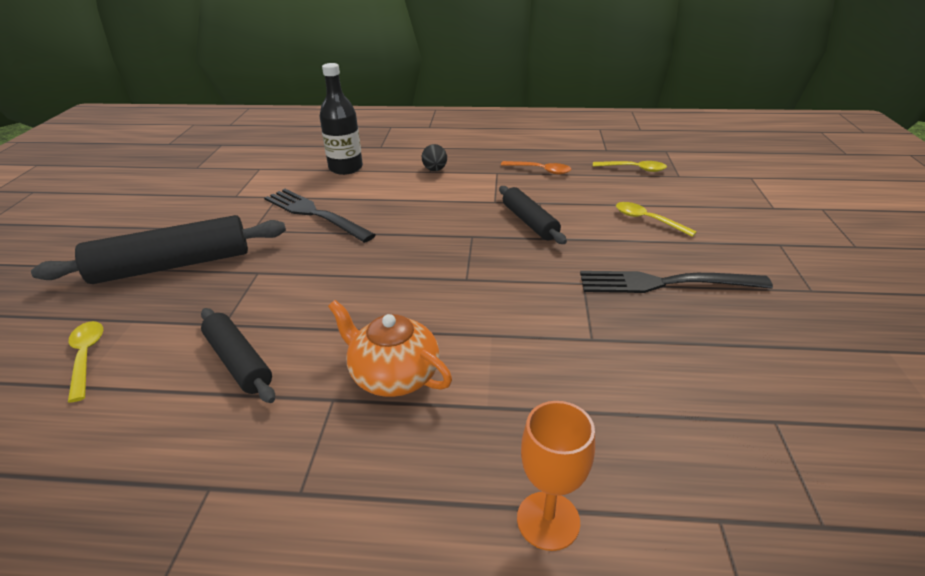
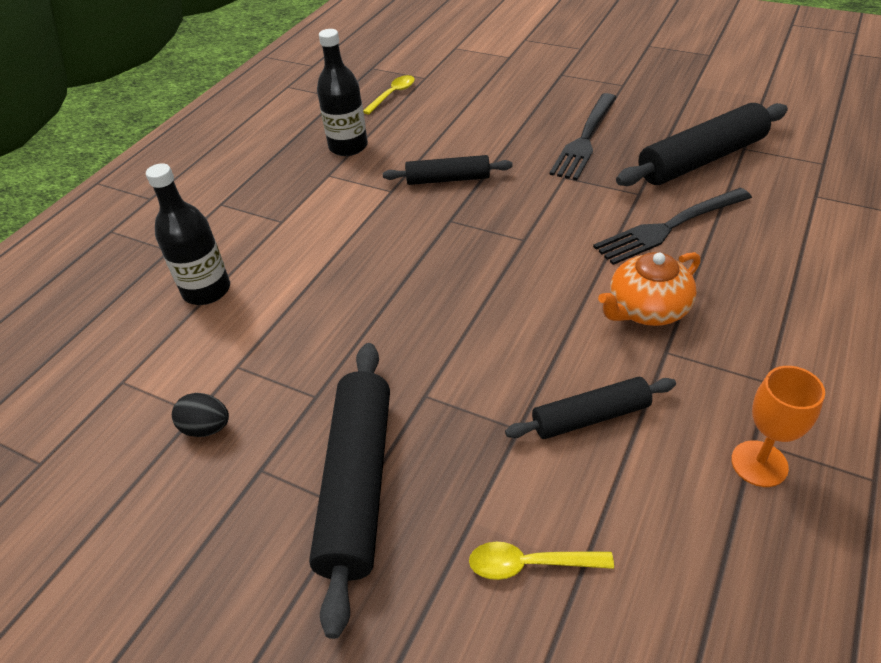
camera: 65 degrees left, 10 degrees up
black fork [264,189,376,243] -> black fork moved to [593,188,752,265]
black egg [422,144,447,171] -> black egg moved to [172,393,229,437]
orange spoon [501,161,571,175] -> black bottle [317,29,368,156]
orange goblet [517,401,595,551] -> orange goblet moved to [731,366,825,487]
yellow spoon [616,202,697,237] -> none
none -> black rolling pin [616,103,788,186]

